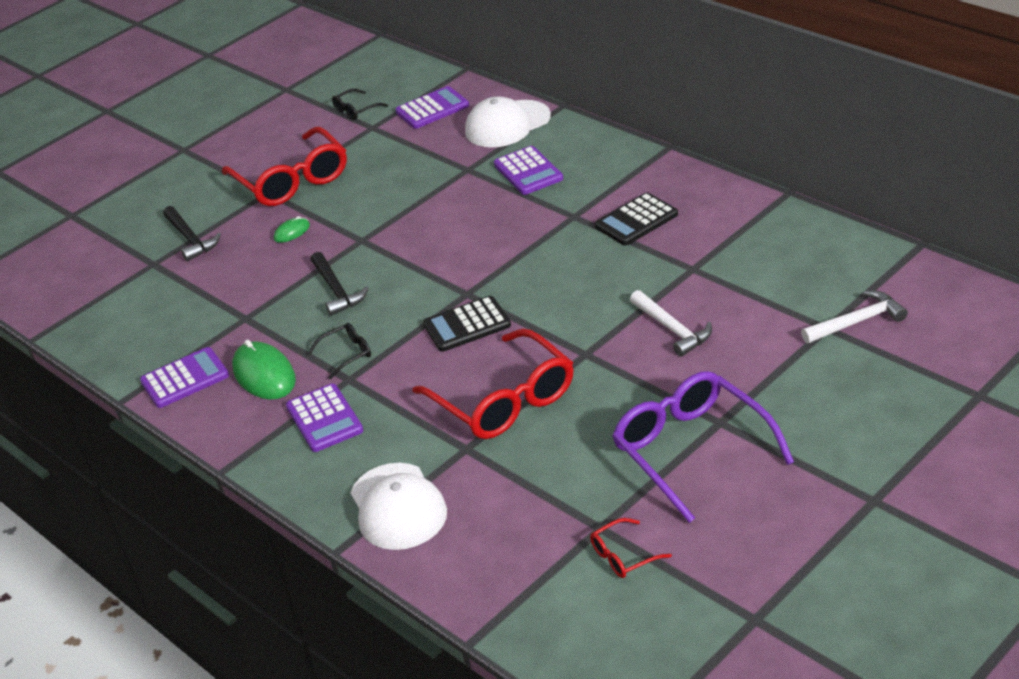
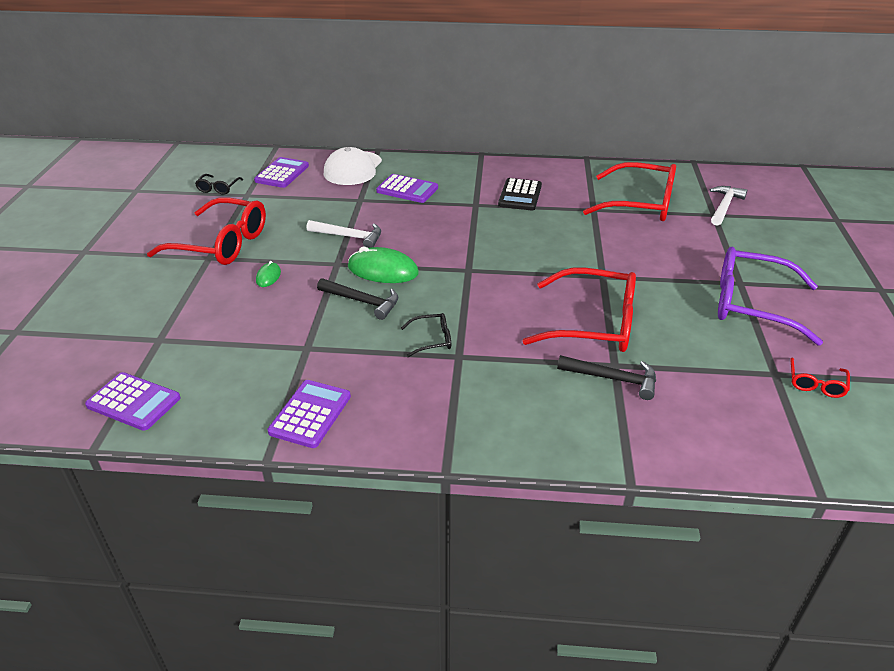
camera: 45 degrees left, 0 degrees up
black hammer [163,206,221,262] -> black hammer moved to [557,355,656,400]
green mouse [232,339,296,400] -> green mouse moved to [348,246,419,283]
purple calculator [286,384,363,452] -> purple calculator moved to [85,372,180,431]
black glasses [308,323,371,379] -> black glasses turned 60 degrees clockwise [401,313,451,357]
white cap [351,463,447,550] -> none
black calculator [423,296,511,352] -> none
white hammer [630,290,712,357] -> white hammer moved to [307,220,381,248]
none -> red glasses [583,162,676,221]

